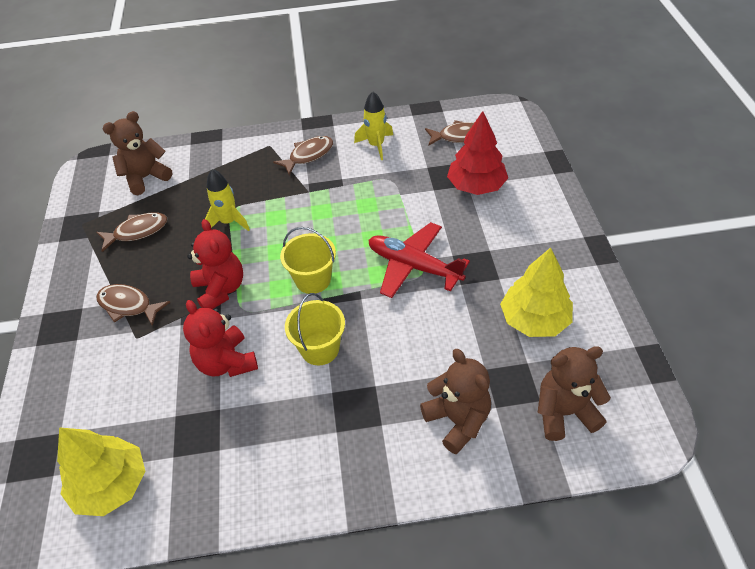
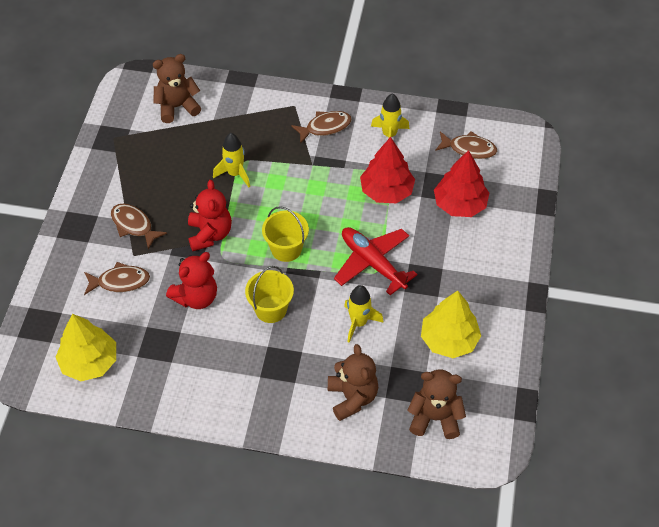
camera: 15 degrees right, 5 degrees up
brown fish [96,212,167,252] -> brown fish moved to [84,262,150,295]
red teddy bear [183,300,258,377] -> red teddy bear turned 120 degrees counterclockwise [166,252,217,309]
none -> yellow rocket [344,285,384,343]
none -> red tree [360,137,415,203]

